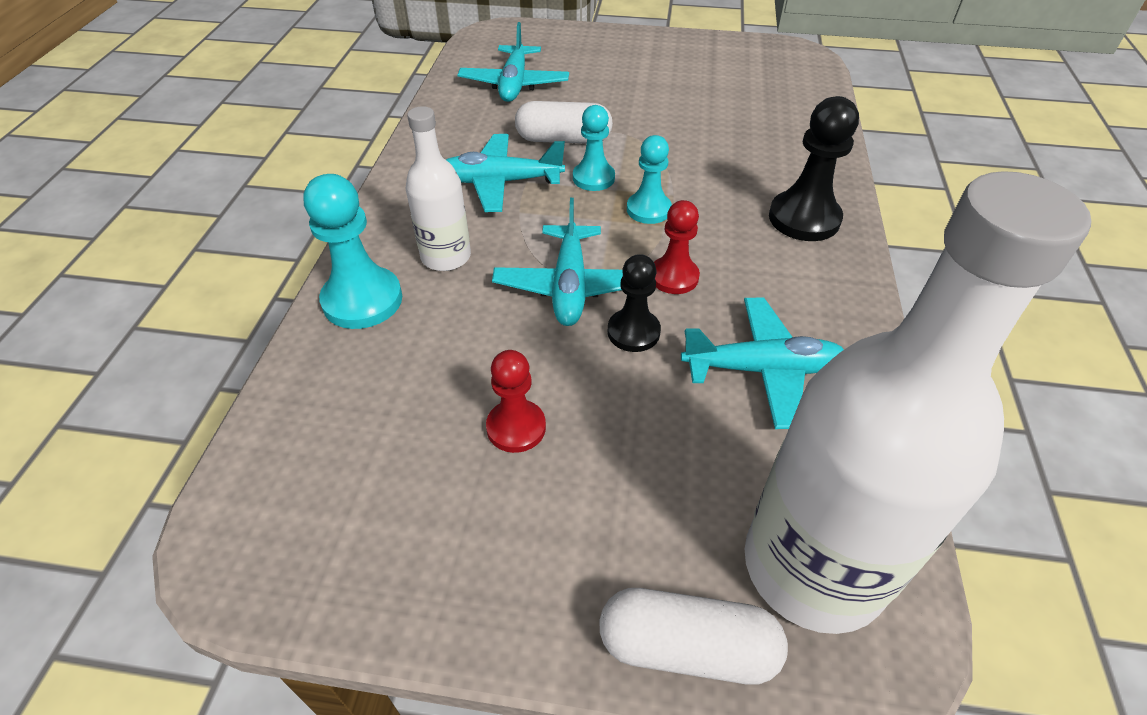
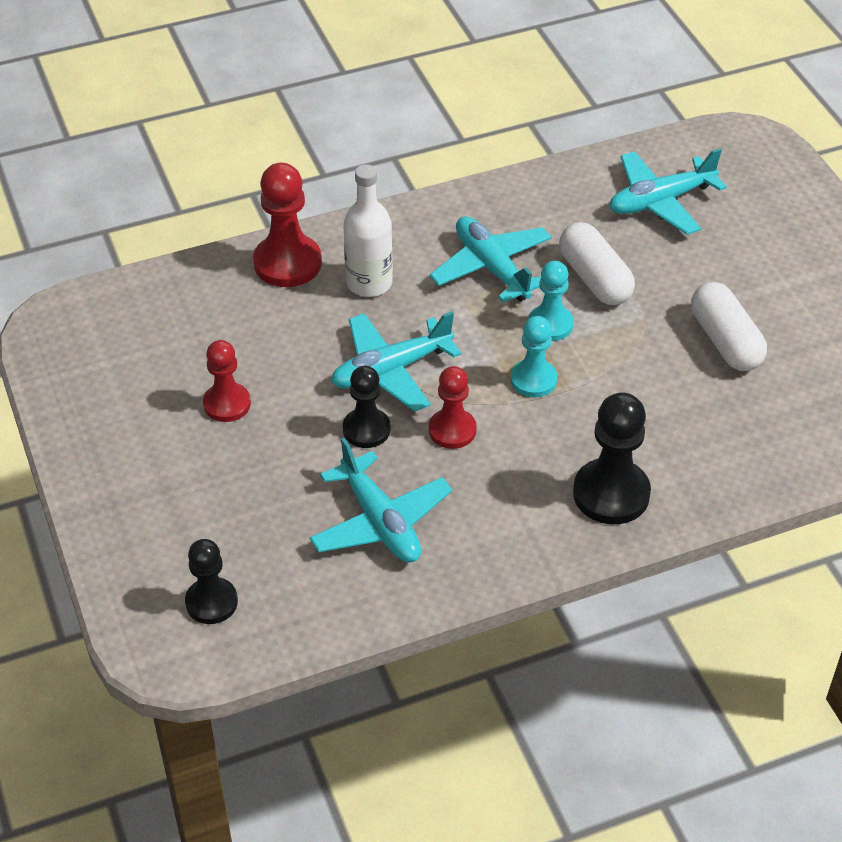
camera: 60 degrees right, 0 degrees up
turquoise pawn [304,174,402,329] -> red pawn [253,163,322,287]
white capsule [599,588,788,685] -> white capsule moved to [691,282,767,371]
white bottle [745,171,1091,634] -> black pawn [185,539,238,624]

